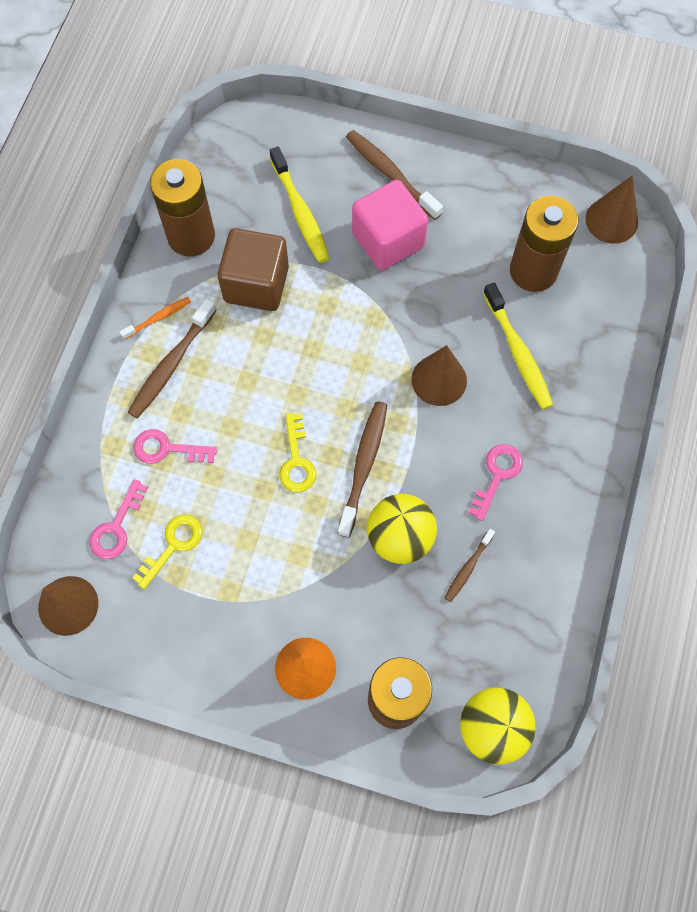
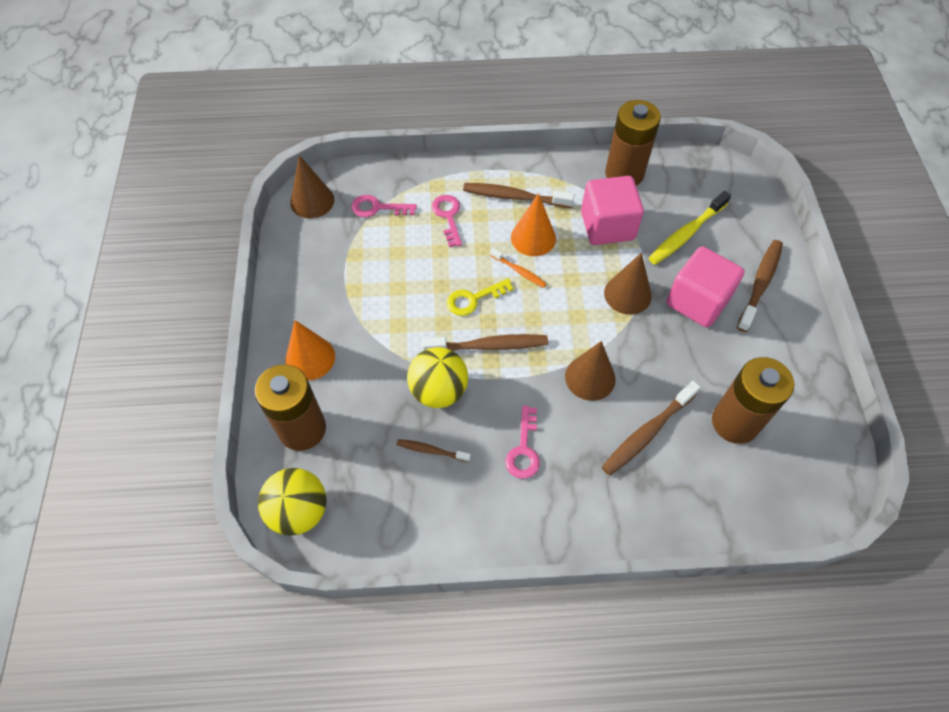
camera: 70 degrees right, 10 degrees down
orange toothbrush [120,297,191,340] -> orange toothbrush moved to [490,248,547,288]
yellow key [132,515,202,590] -> none
brown cube [217,228,289,311] -> pink cube [581,176,644,245]
pink key [468,444,523,521] -> pink key turned 90 degrees clockwise [505,406,540,479]
yellow toothbrush [483,283,553,410] -> brown toothbrush [602,381,700,475]
brown cone [586,175,638,244] -> brown cone moved to [604,253,652,315]
none -> orange cone [511,193,556,256]

